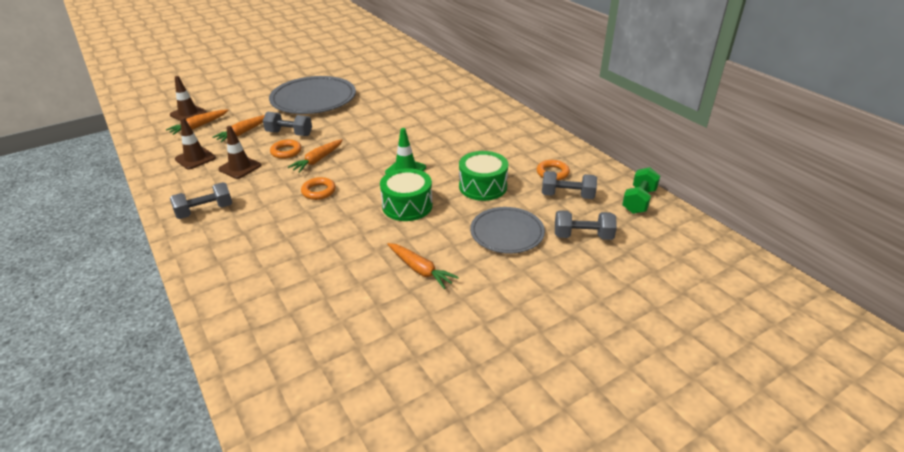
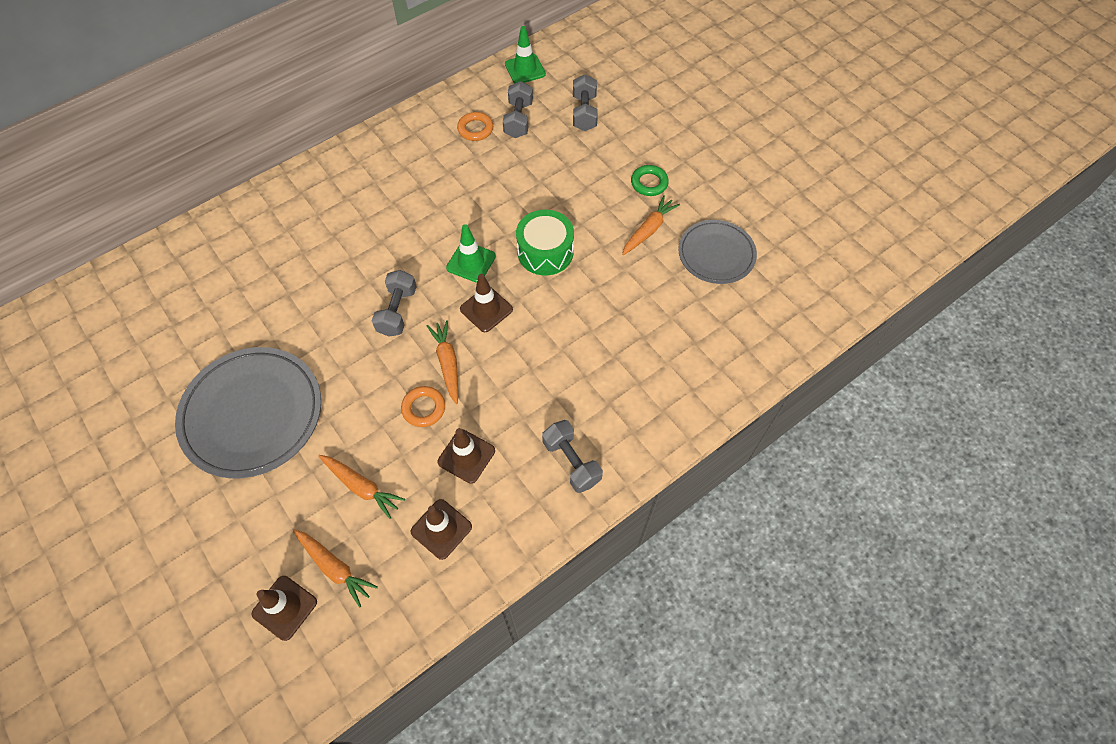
camera: 95 degrees left, 25 degrees up
grey dumbbell [263,111,312,136] -> grey dumbbell moved to [372,270,417,337]
orange carrot [287,139,343,173] -> orange carrot turned 135 degrees counterclockwise [427,320,458,404]
orange ring [301,177,336,200] -> none
green drum [459,151,508,201] -> none
grey plate [470,207,545,254] -> grey plate moved to [678,220,757,284]
green dumbbell [622,167,660,214] -> green traffic cone [505,26,546,83]
none -> brown traffic cone [460,274,513,332]
none -> green ring [631,165,669,196]

